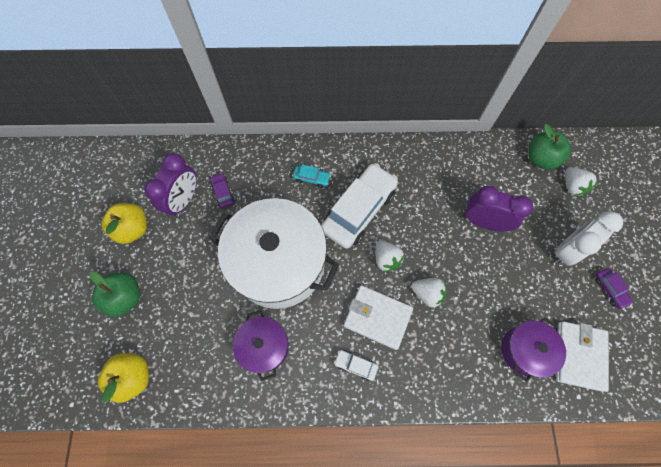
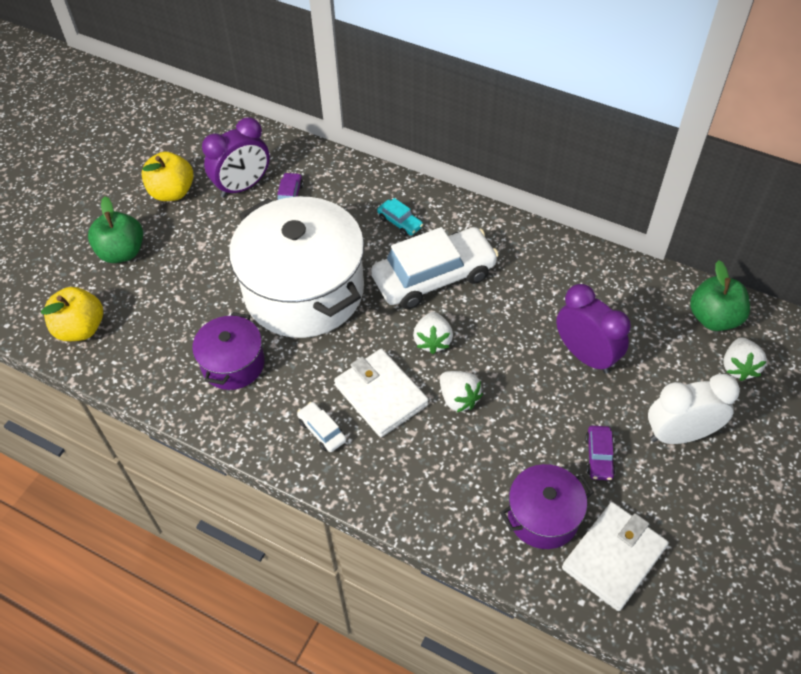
camera: 30 degrees right, 15 degrees down
purple car [595,268,633,309] -> purple car moved to [585,426,615,480]

